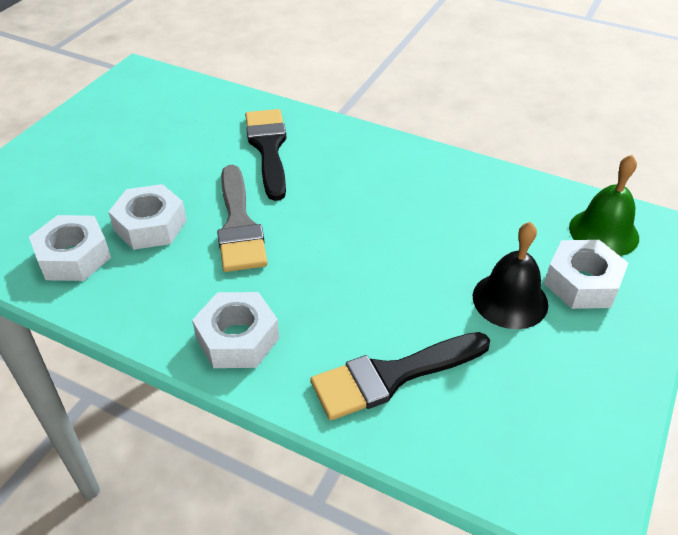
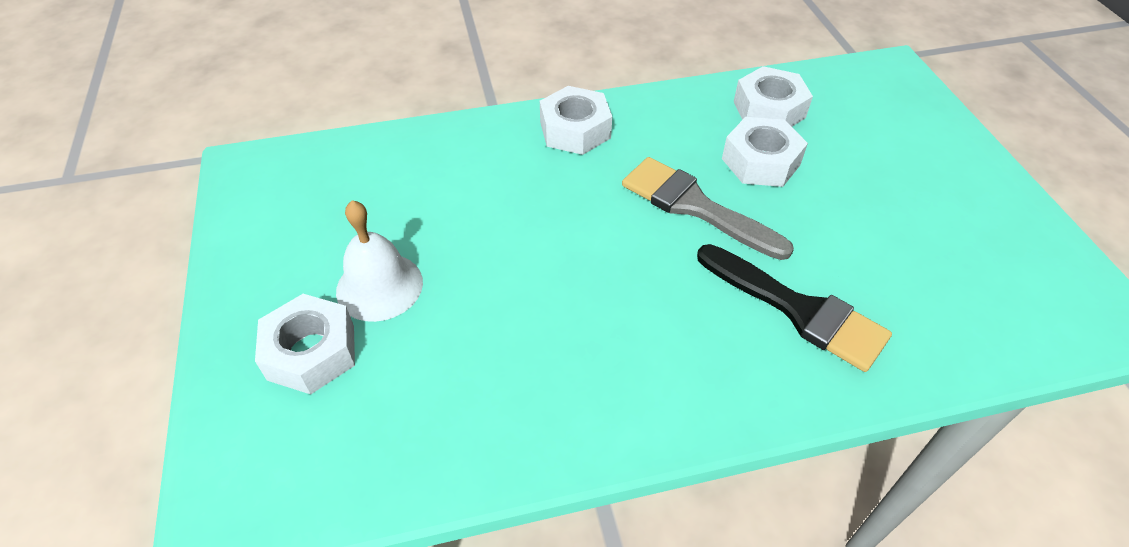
camera: 140 degrees right, 5 degrees up
black brush [310,332,490,420] -> none
black bell [473,222,548,329] -> white bell [336,200,423,322]
green bell [569,155,639,256] -> none

